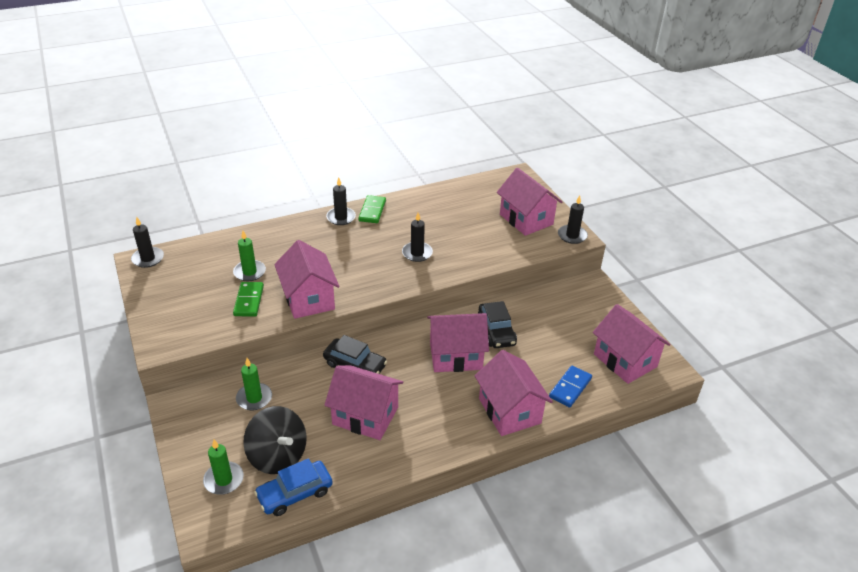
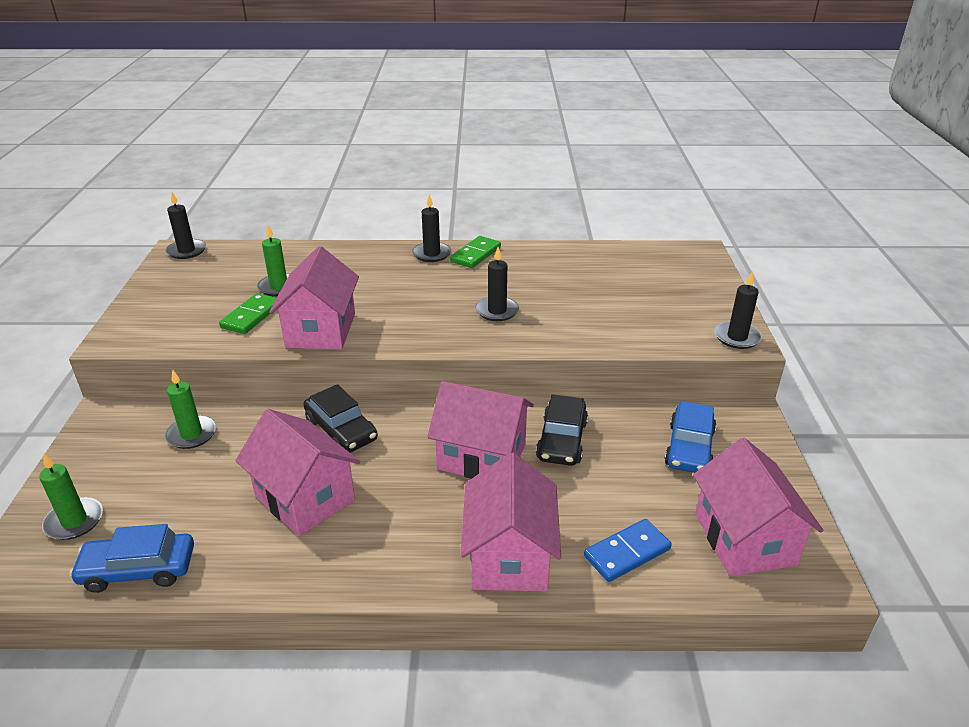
camera: 25 degrees right, 5 degrees down
black spinning top [243,406,307,474] -> none
pink house [497,168,562,236] -> none
none -> blue car [665,401,716,473]

